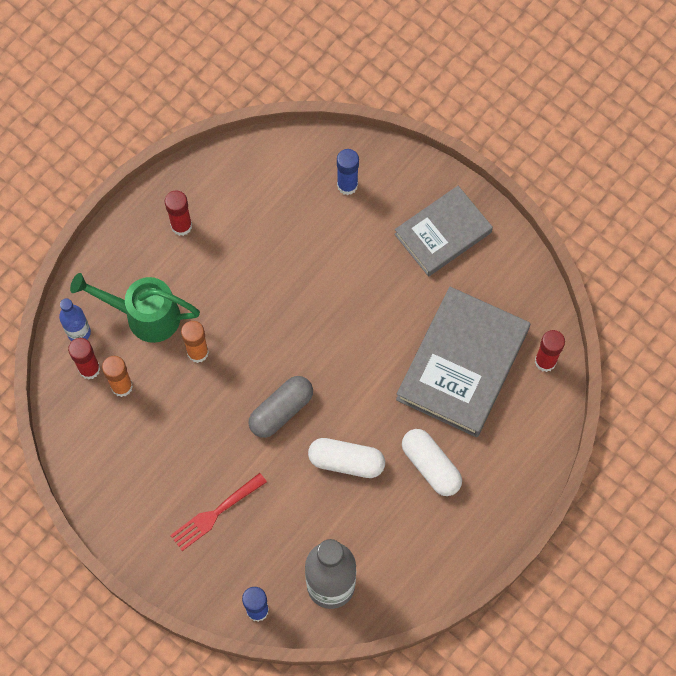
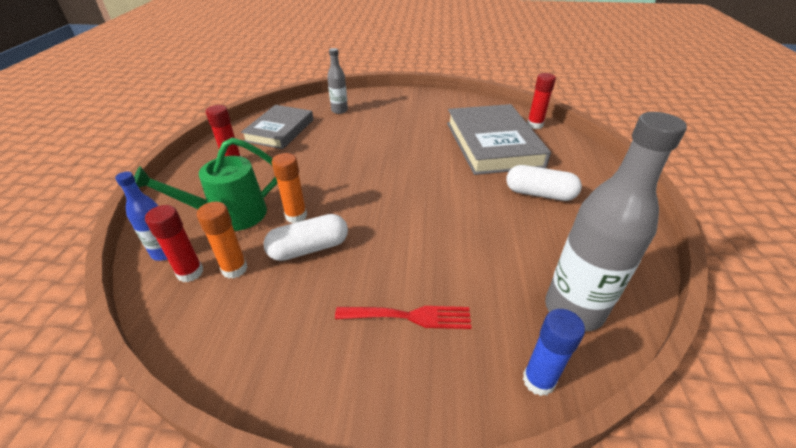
camera: 35 degrees left, 30 degrees down
red fork [170,473,267,551] -> red fork turned 105 degrees counterclockwise [335,306,472,329]
grey capsule [249,376,313,438] -> none
white capsule [308,438,385,478] -> white capsule moved to [263,214,348,261]
blue glue stick [337,149,359,195] -> grey bottle [327,48,348,114]
grey book [394,186,493,277] -> grey book moved to [241,105,313,149]

